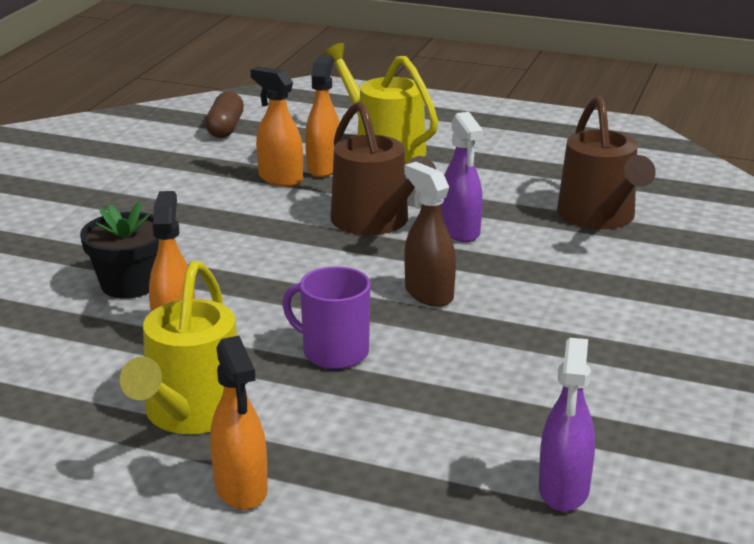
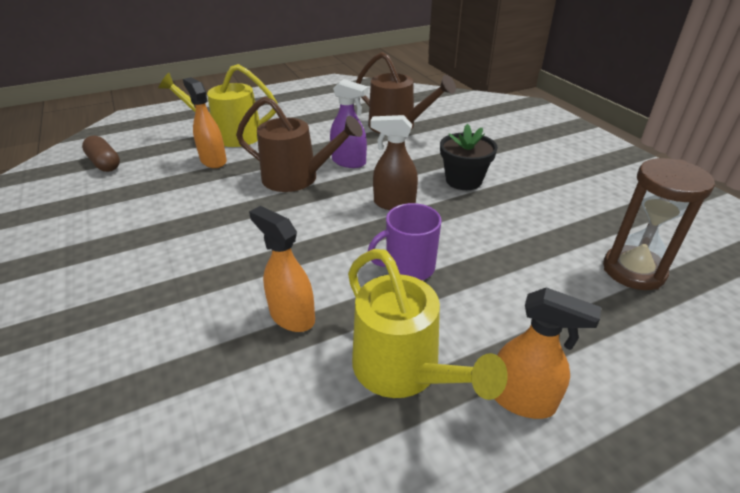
camera: 45 degrees left, 10 degrees up
black flower pot [80,201,159,299] -> black flower pot moved to [440,124,498,190]
orange spray bottle [250,66,303,187] -> none
purple spray bottle [539,338,595,512] -> brown hourglass [603,158,715,290]

